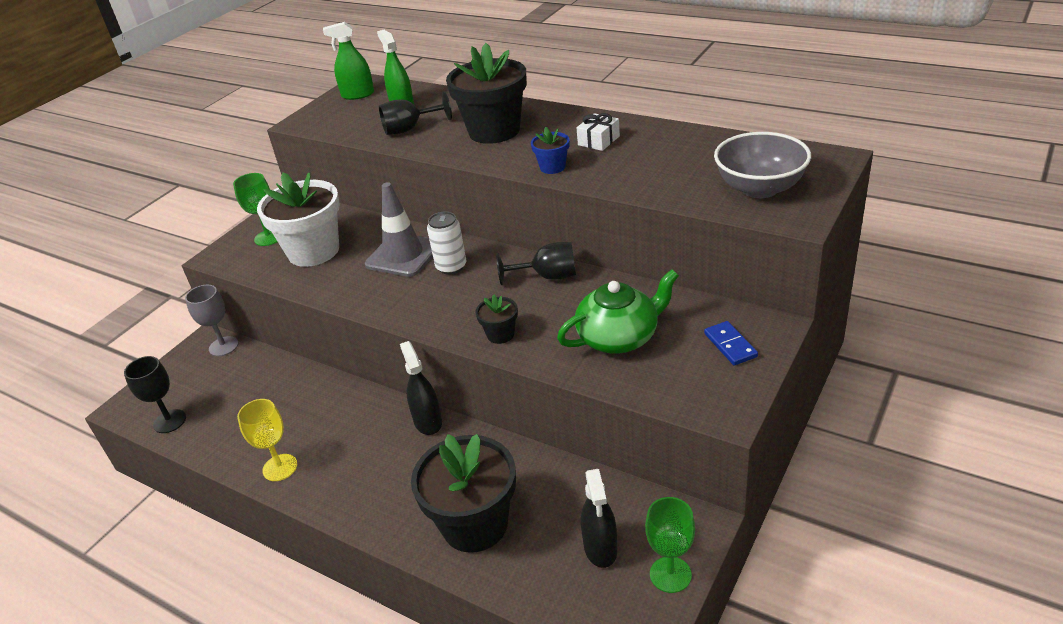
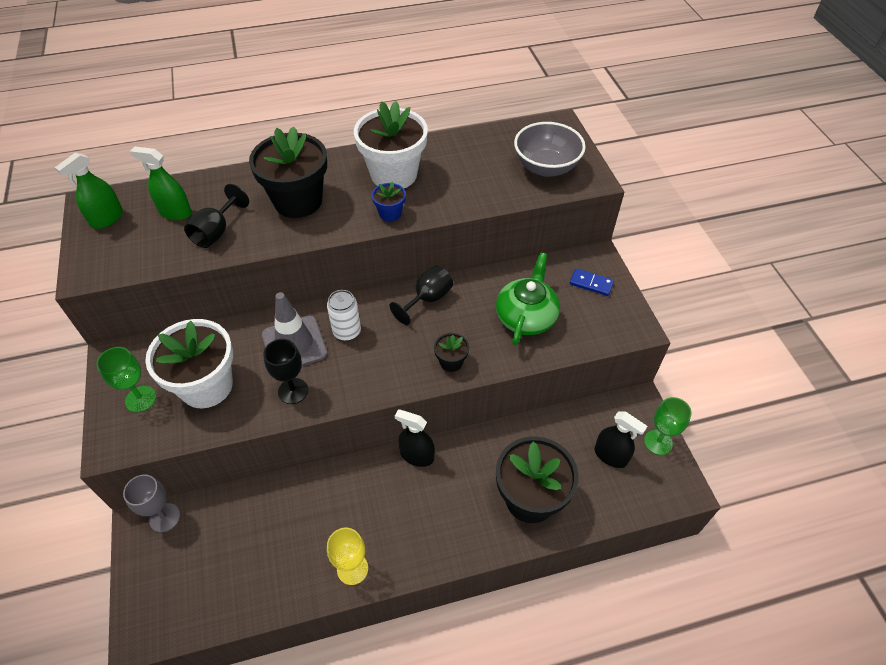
camera: 50 degrees left, 15 degrees up
black goblet [124,356,186,433] -> black goblet moved to [263,339,308,404]
white gift [577,113,620,151] -> white flower pot [354,101,428,188]

